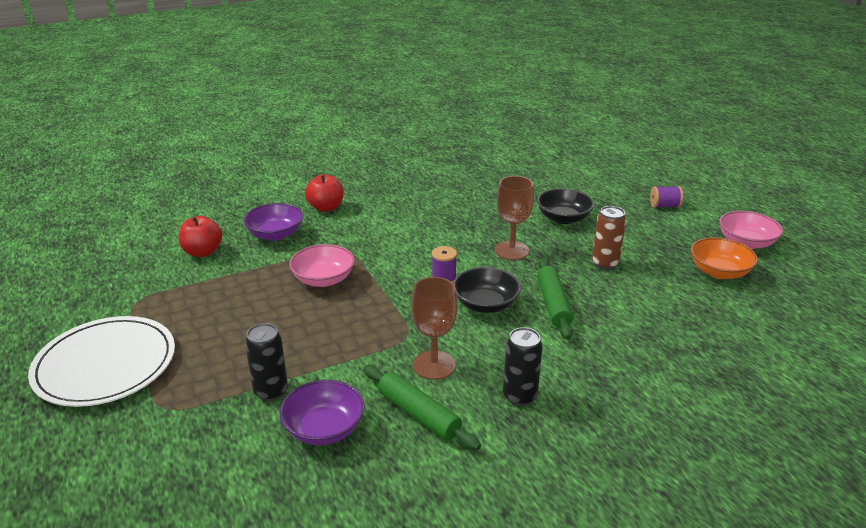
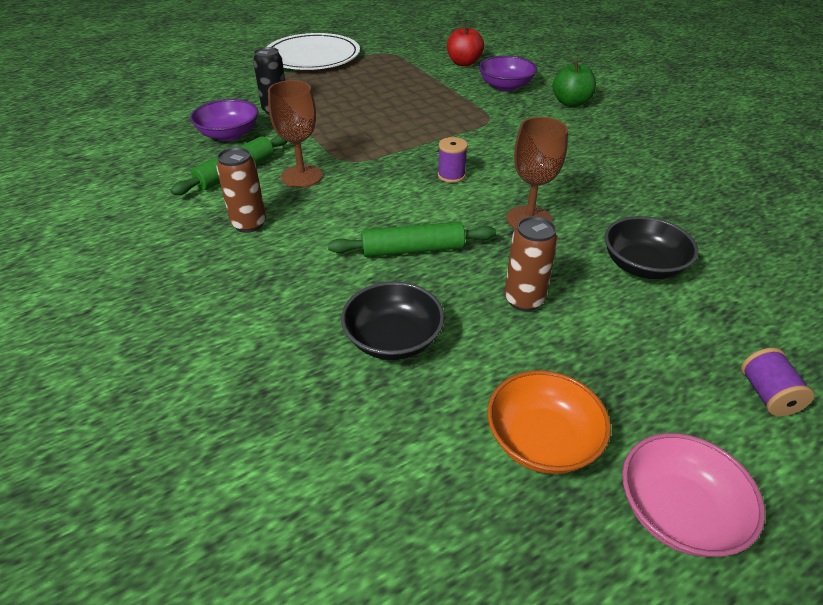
camera: 85 degrees right, 10 degrees up
pink bowl [289,244,355,287] -> none
red apple [305,174,343,212] -> green apple [552,61,596,107]
black bowl [453,267,521,313] -> black bowl moved to [341,281,445,360]
black can [503,327,543,406] -> brown can [216,147,266,233]

